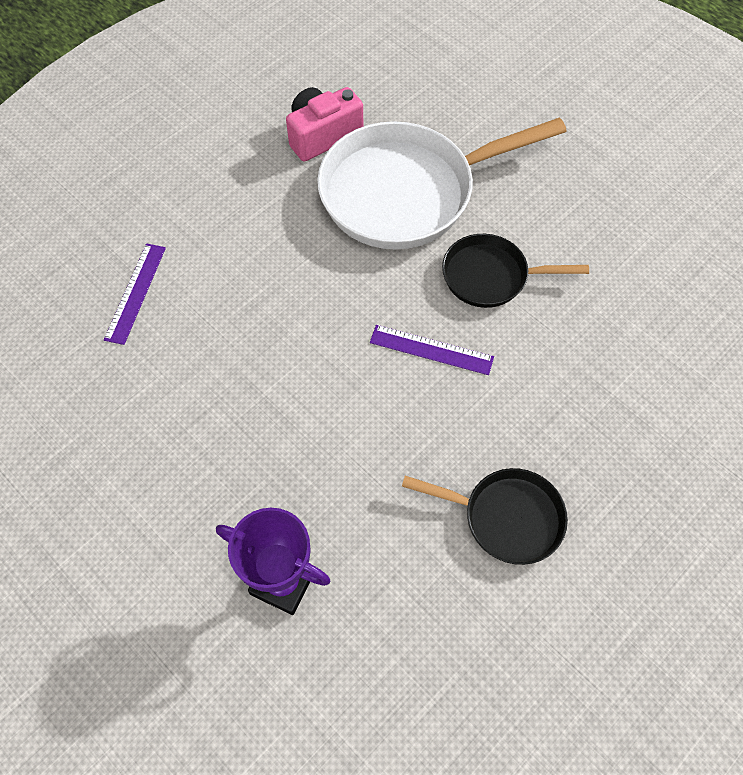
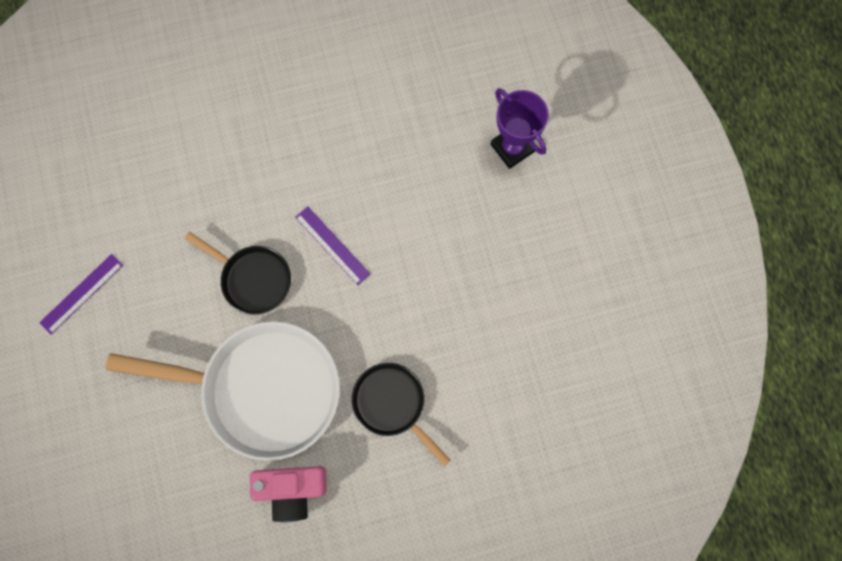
camera: 150 degrees left, 15 degrees up
purple ruler [104,243,166,345] -> purple ruler moved to [39,254,123,334]
black pan [402,468,568,565] -> black pan moved to [352,363,450,466]

